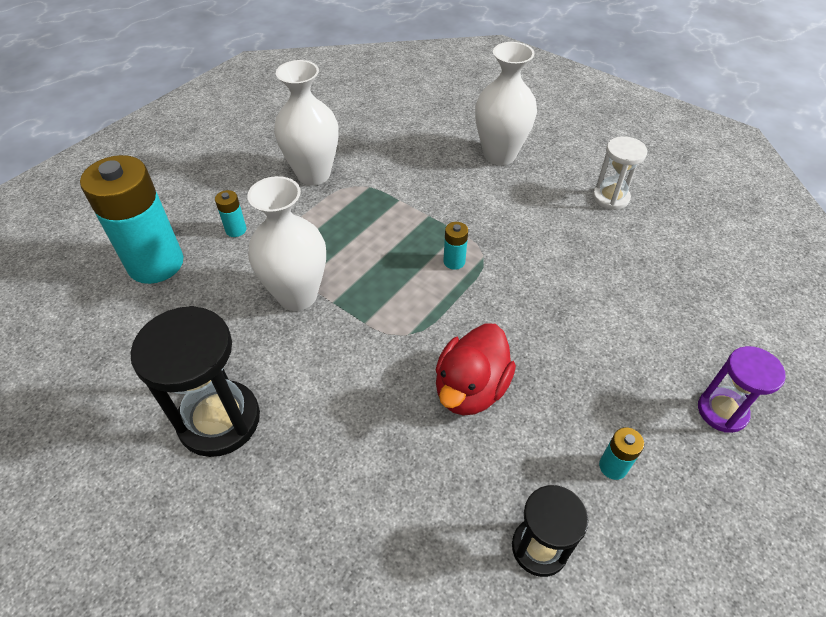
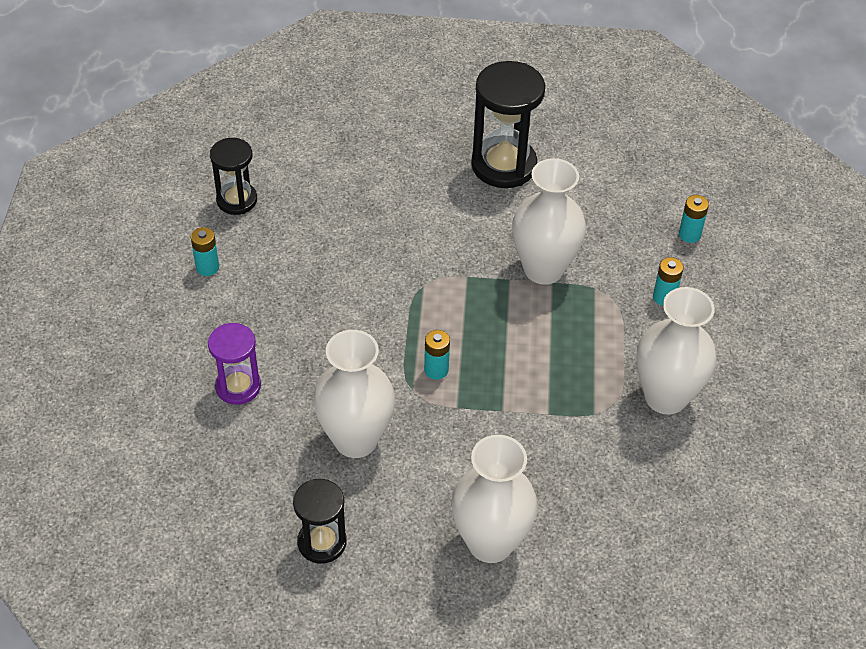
camera: 145 degrees right, 0 degrees up
turquoise battery [80,155,183,284] -> turquoise battery [679,195,709,243], size x0.40
red duck [436,323,516,416] -> none
white hourglass [593,136,647,210] -> black hourglass [293,479,347,564]
purple hourglass [698,346,786,433] -> purple hourglass moved to [208,323,261,405]
none -> white vase [313,330,395,458]

